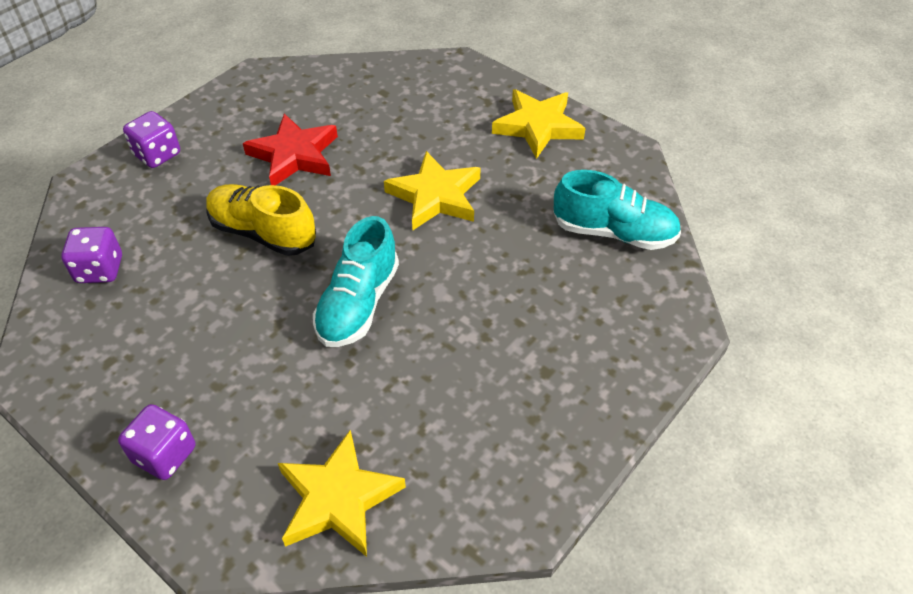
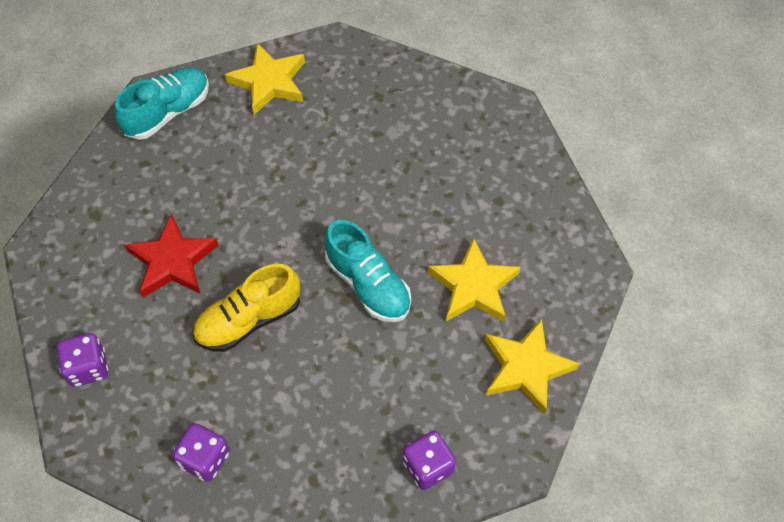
camera: 60 degrees left, 10 degrees up
yellow star [384,151,481,231] -> yellow star moved to [428,237,521,322]
turquoise shoe [554,170,681,250] -> turquoise shoe moved to [115,68,209,140]

